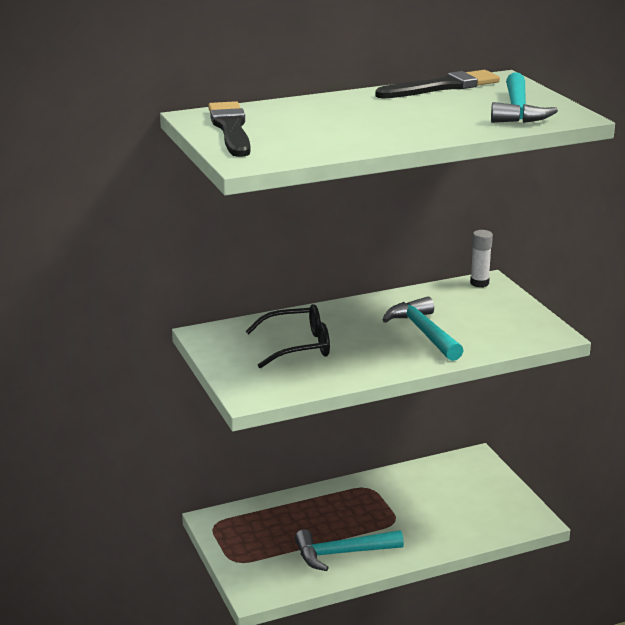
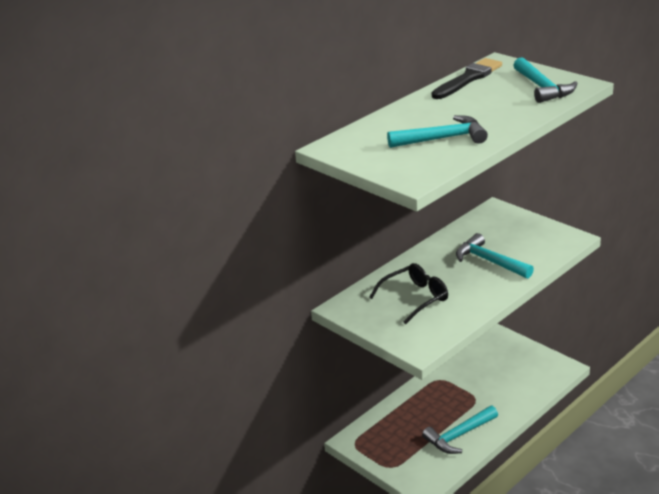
camera: 20 degrees left, 5 degrees up
black brush [208,101,251,157] -> none
white glue stick [470,230,493,287] -> none
none -> turquoise hammer [387,115,488,148]

